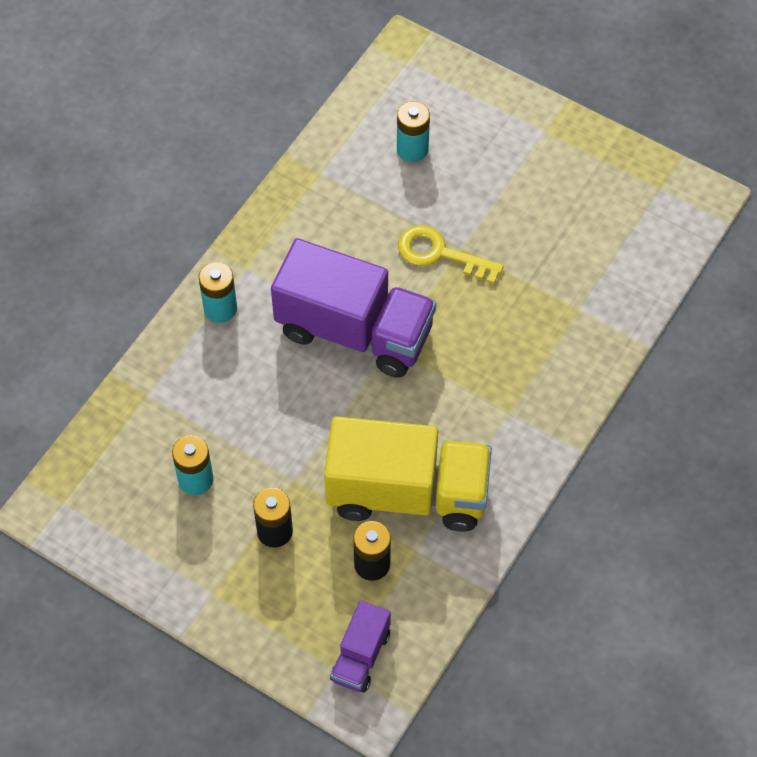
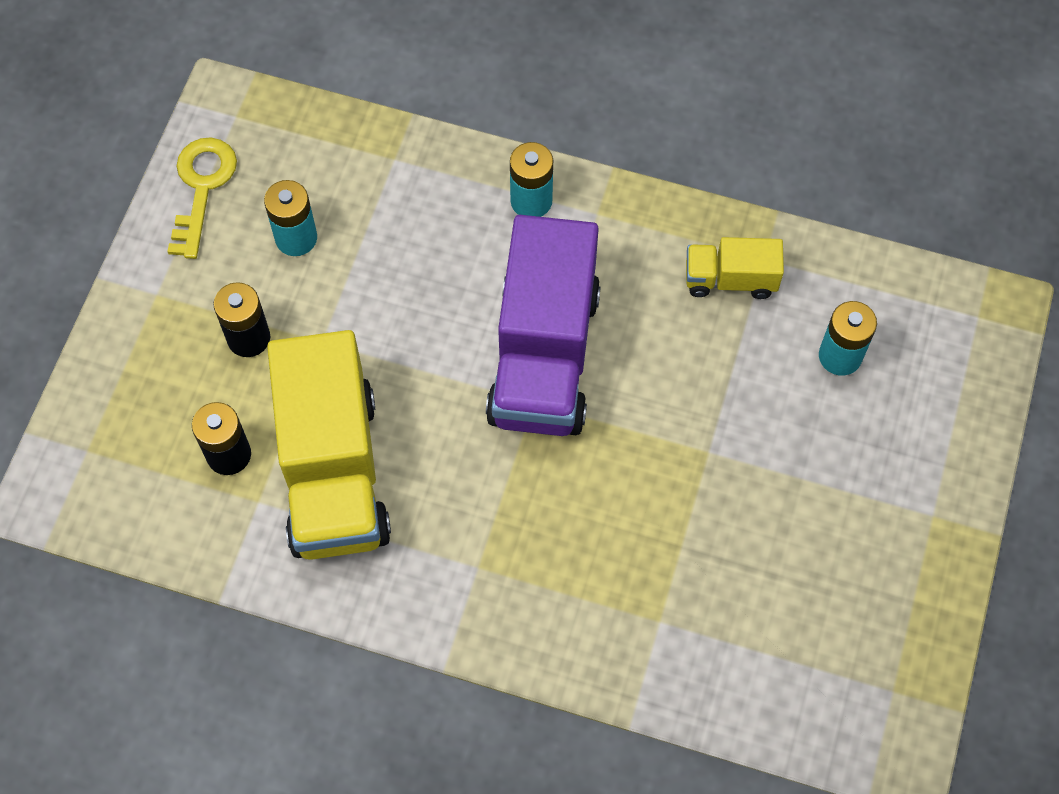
camera: 75 degrees right, 5 degrees up
purple truck [330,600,391,693] -> none
yellow key [398,225,504,284] -> yellow key moved to [167,137,237,259]
none -> yellow truck [686,237,784,299]

